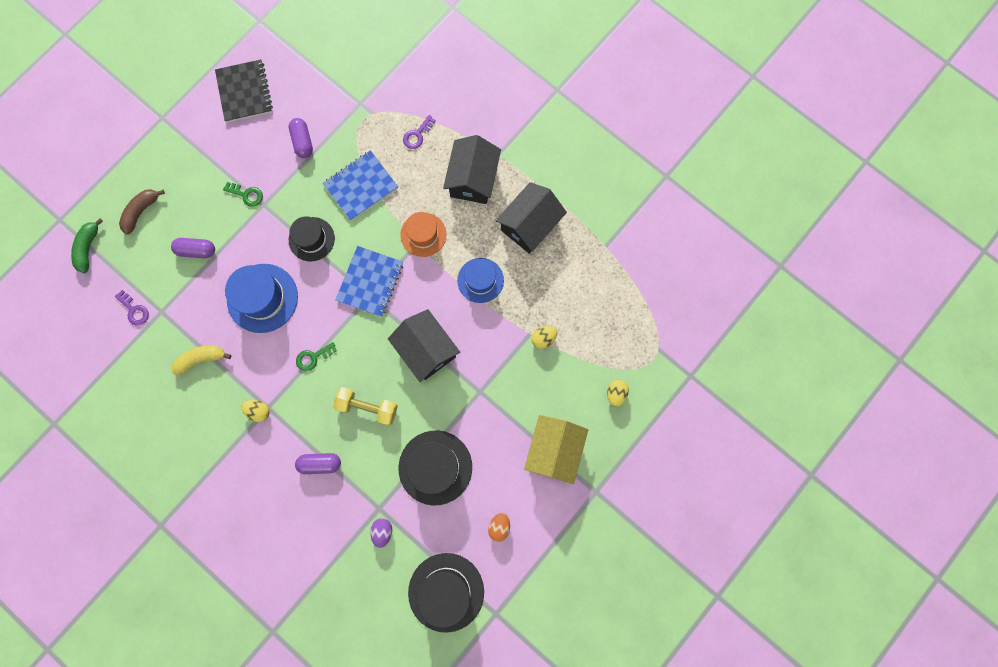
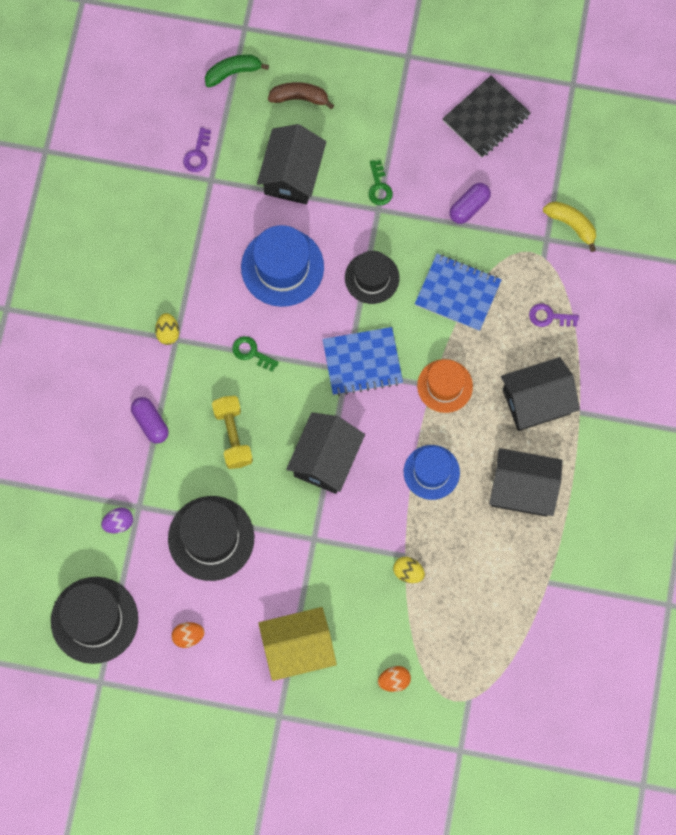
camera: 60 degrees right, 5 degrees down
purple capsule [171,238,215,258] -> black house [257,124,326,204]
yellow banana [172,345,231,376] -> yellow banana moved to [543,201,596,252]
yellow egg [607,379,629,407] -> orange egg [378,666,411,692]

